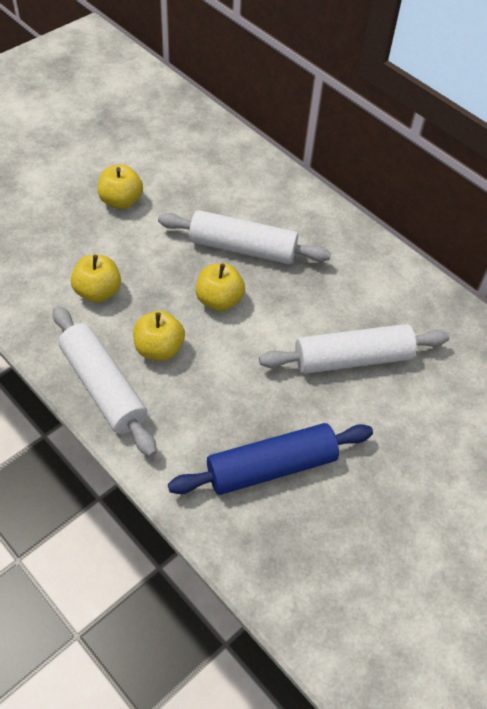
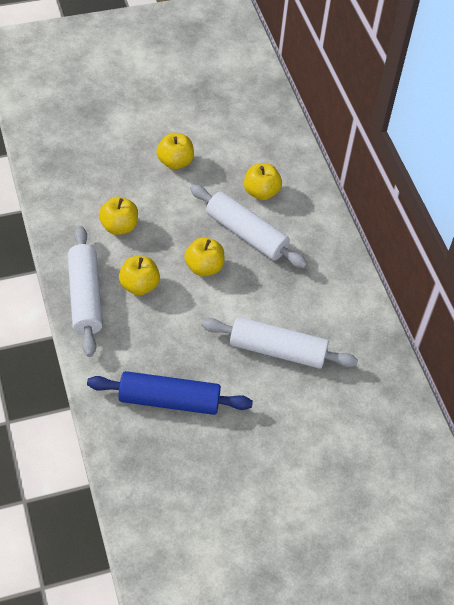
camera: 25 degrees right, 0 degrees up
none -> yellow apple [244,163,282,200]

